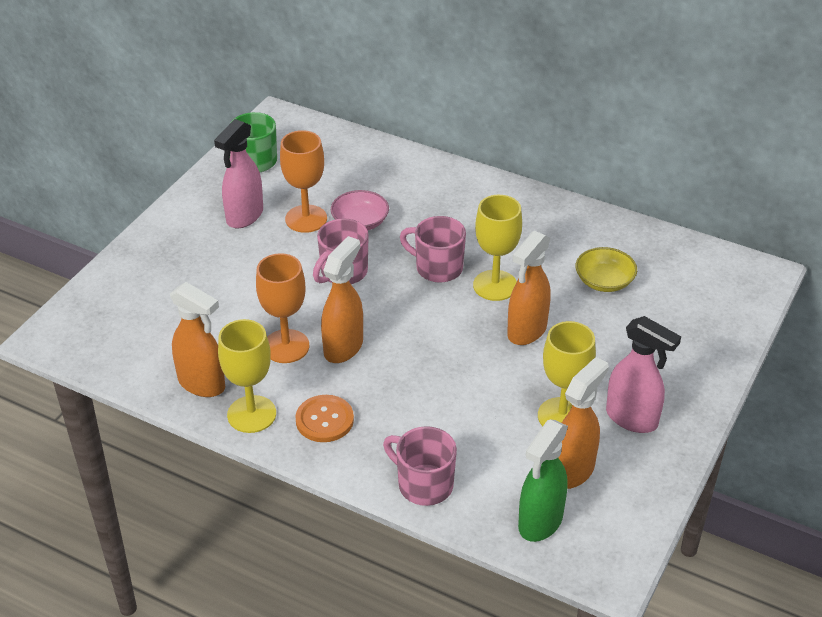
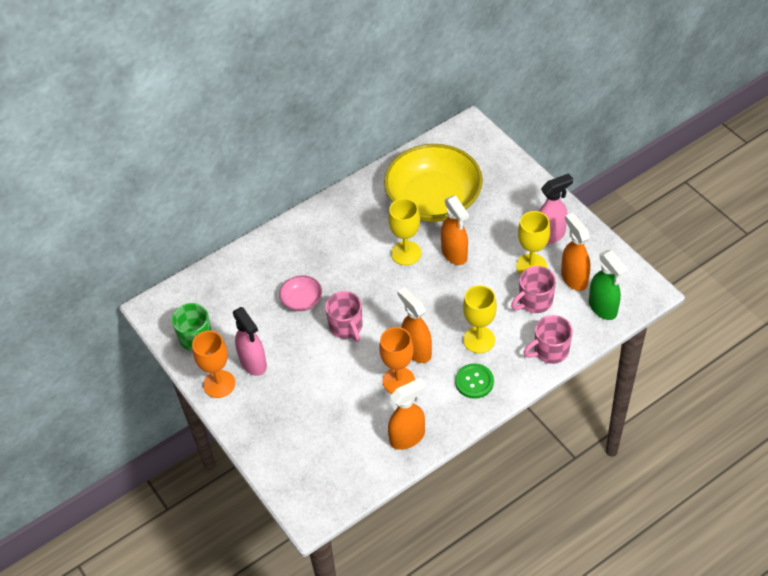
camera: 60 degrees left, 10 degrees up
yellow goblet [218,319,276,433] -> yellow goblet moved to [463,285,497,353]
orange goblet [280,130,327,233] -> orange goblet moved to [192,331,235,398]
orange button [296,395,354,442] -> green button [455,363,494,399]
pink mug [400,216,466,283] -> pink mug moved to [511,266,556,313]
yellow bowl [575,247,637,292] -> yellow bowl [384,144,483,222], size x2.39

